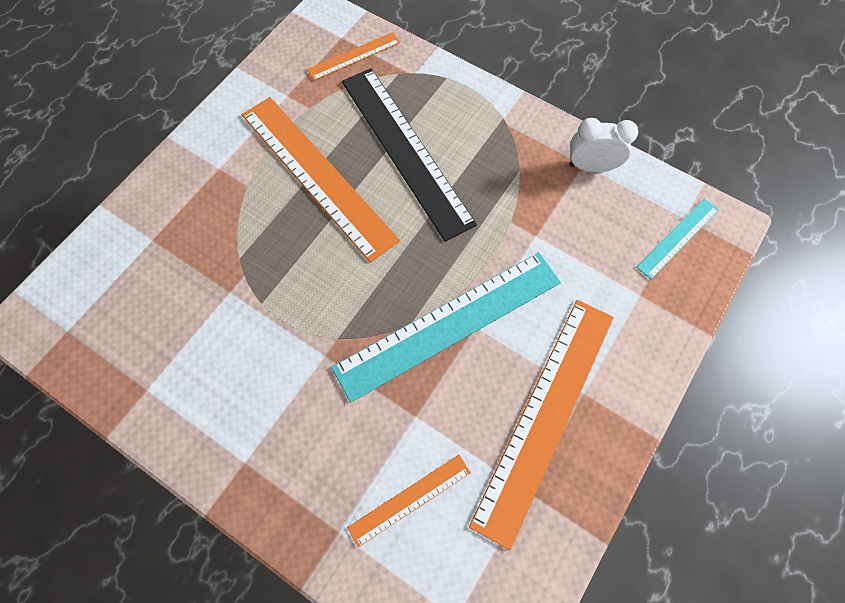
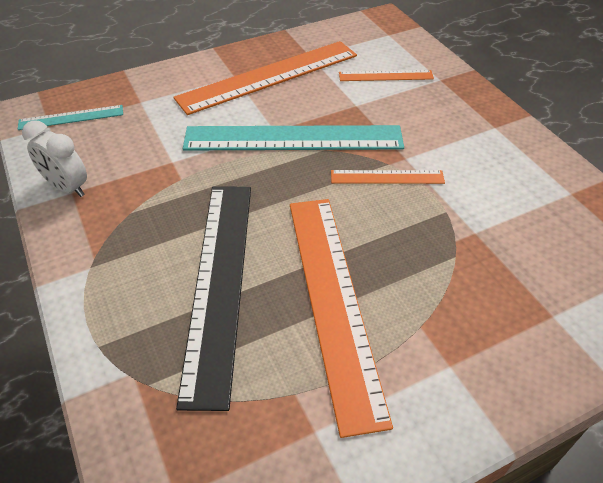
camera: 150 degrees left, 20 degrees down
orange ruler [307,32,400,81] -> orange ruler moved to [331,170,445,184]

